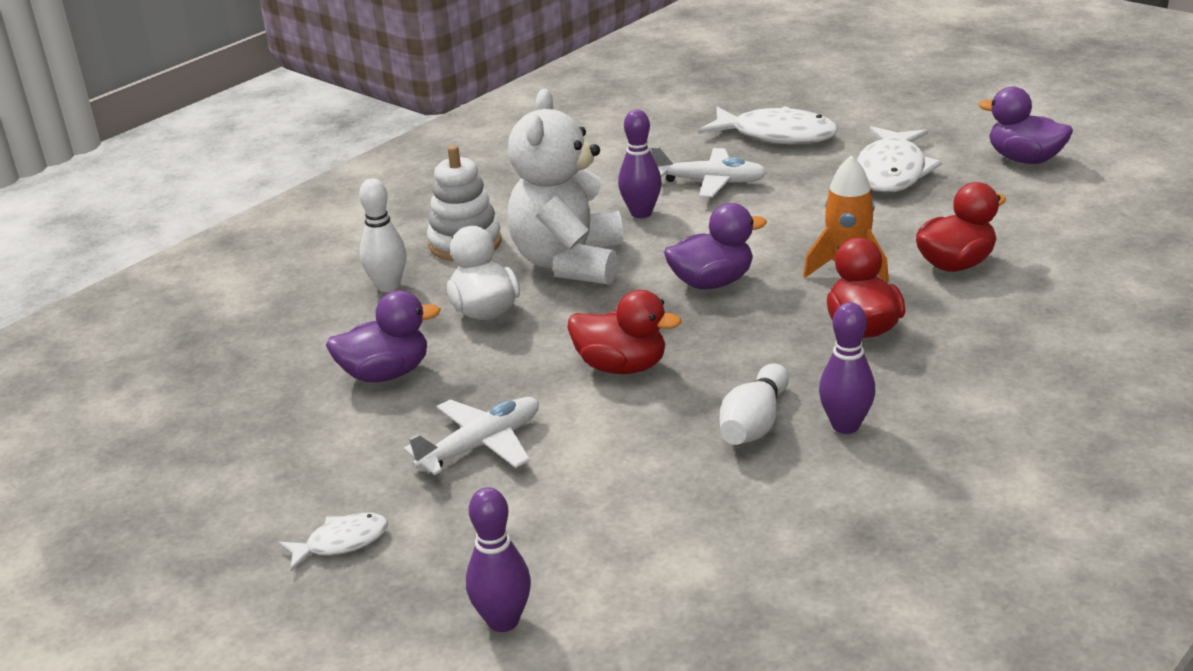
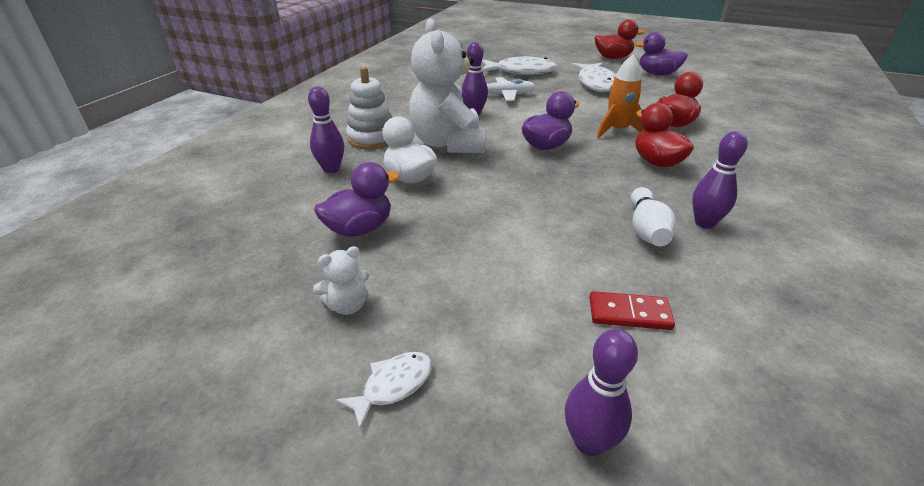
camera: 20 degrees left, 5 degrees up
white bowling pin [359,178,407,292] -> purple bowling pin [308,87,344,173]
white plane [404,397,539,475] -> none
red duck [568,290,681,374] -> red duck moved to [595,19,645,59]
none -> white teddy bear [313,246,369,315]
none -> red domino [589,291,675,330]

